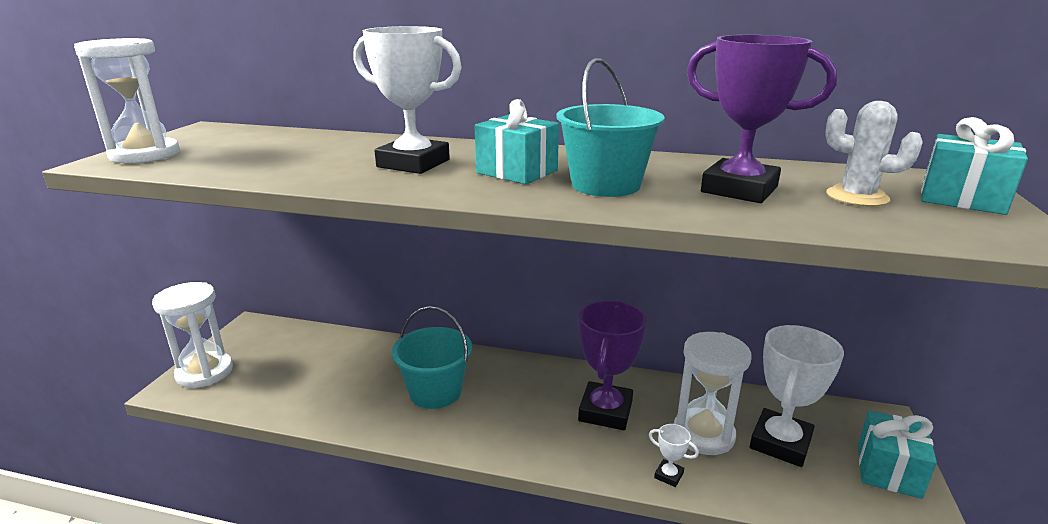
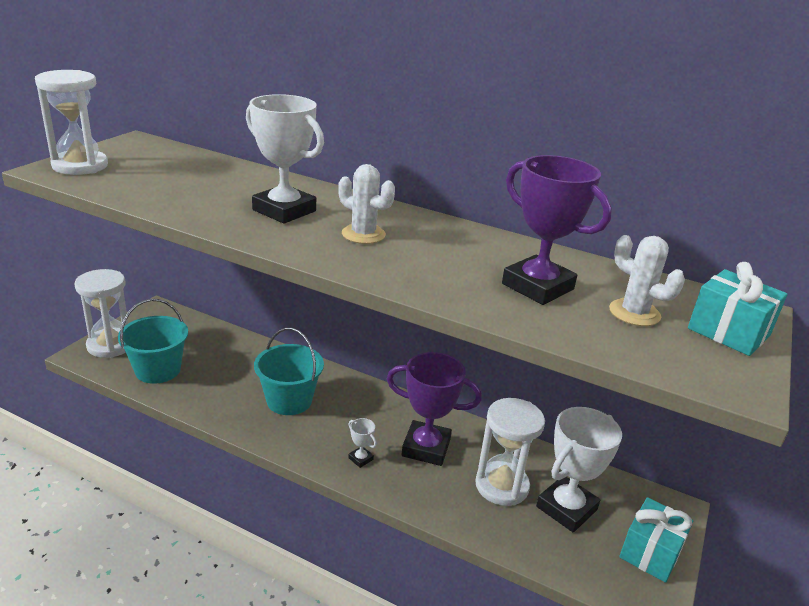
camera: 10 degrees right, 5 degrees up
turquoise gift [475,99,559,184] -> white cactus [338,164,395,244]
turquoise bucket [556,58,665,197] -> turquoise bucket moved to [118,299,188,384]
purple trophy [578,300,647,430] -> purple trophy turned 75 degrees clockwise [387,352,482,466]
white trophy [649,424,699,487] -> white trophy moved to [348,418,377,468]

